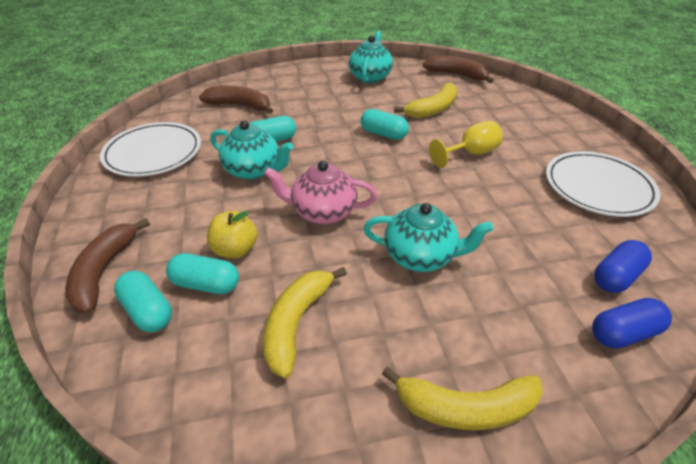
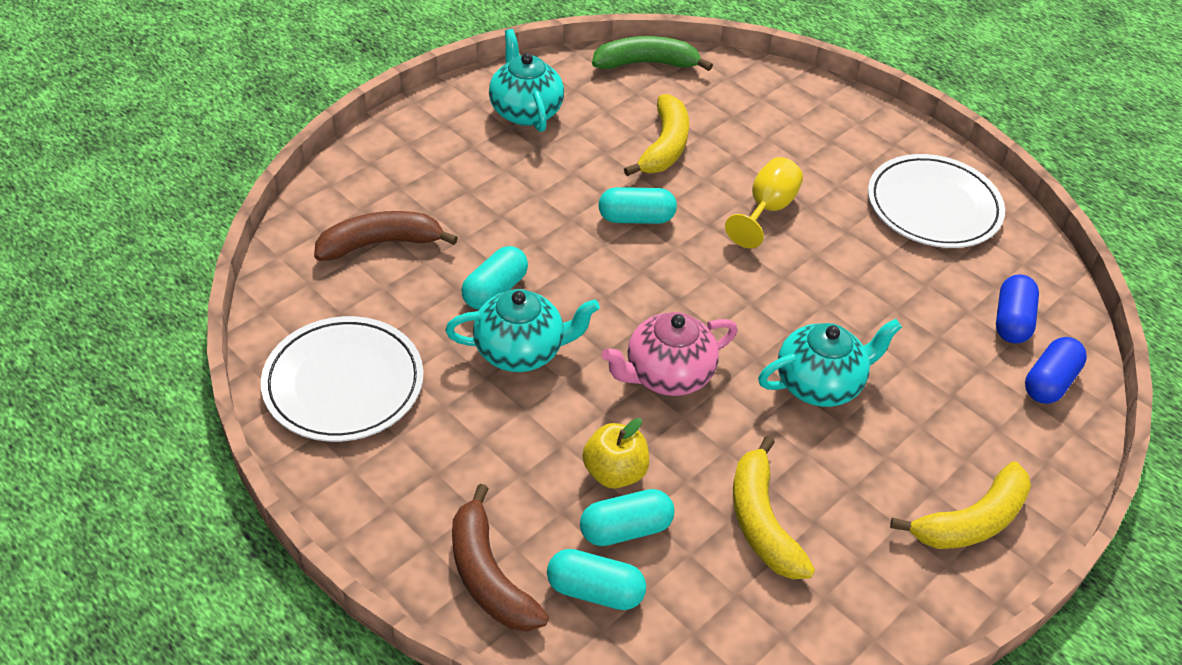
camera: 35 degrees left, 5 degrees up
brown banana [423,55,494,83] -> green banana [592,36,713,71]

